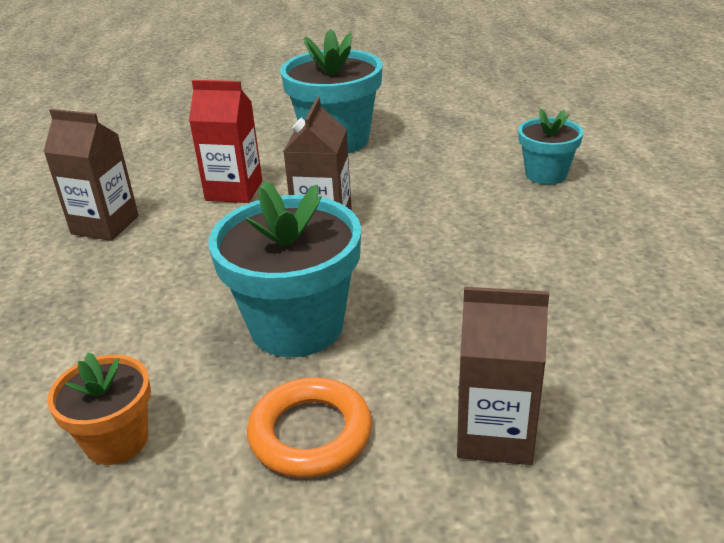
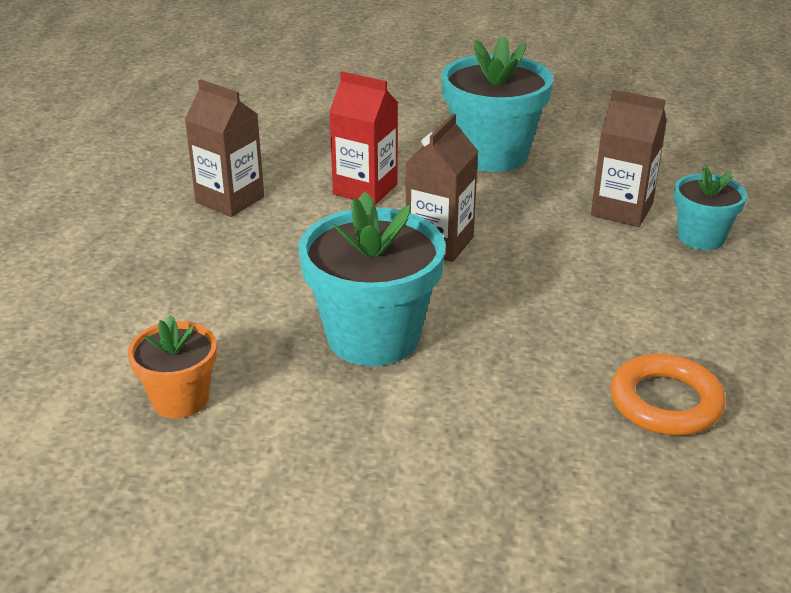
camera: 15 degrees right, 0 degrees up
orange ring [247,377,372,478] -> orange ring moved to [610,354,726,436]
brown carton [457,287,549,465] -> brown carton moved to [591,90,667,227]

